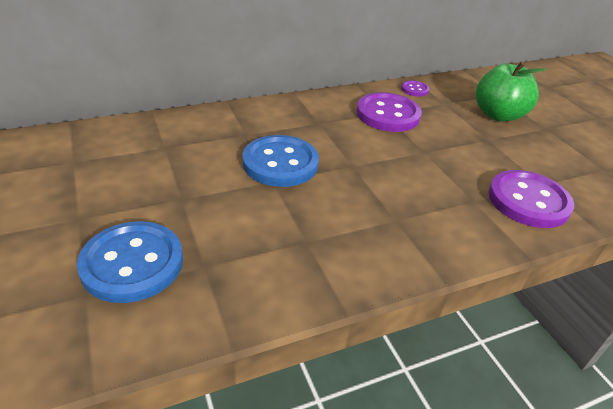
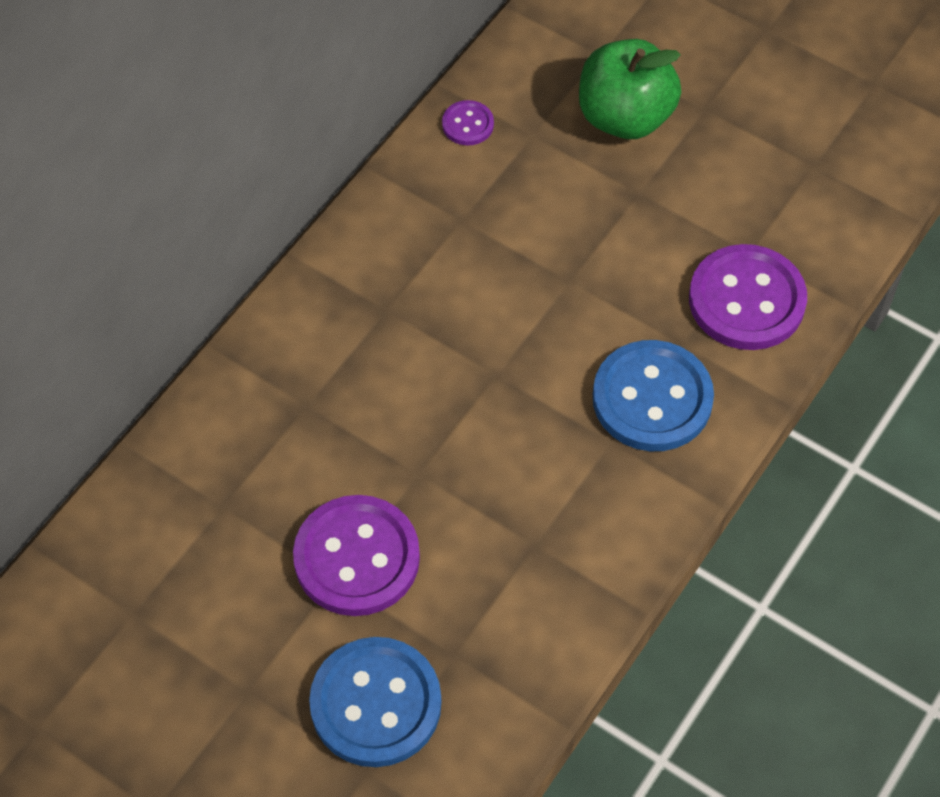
camera: 30 degrees left, 20 degrees up
blue button [243,135,319,187] -> blue button moved to [593,340,714,451]
purple button [356,92,422,132] -> purple button moved to [293,495,420,616]

